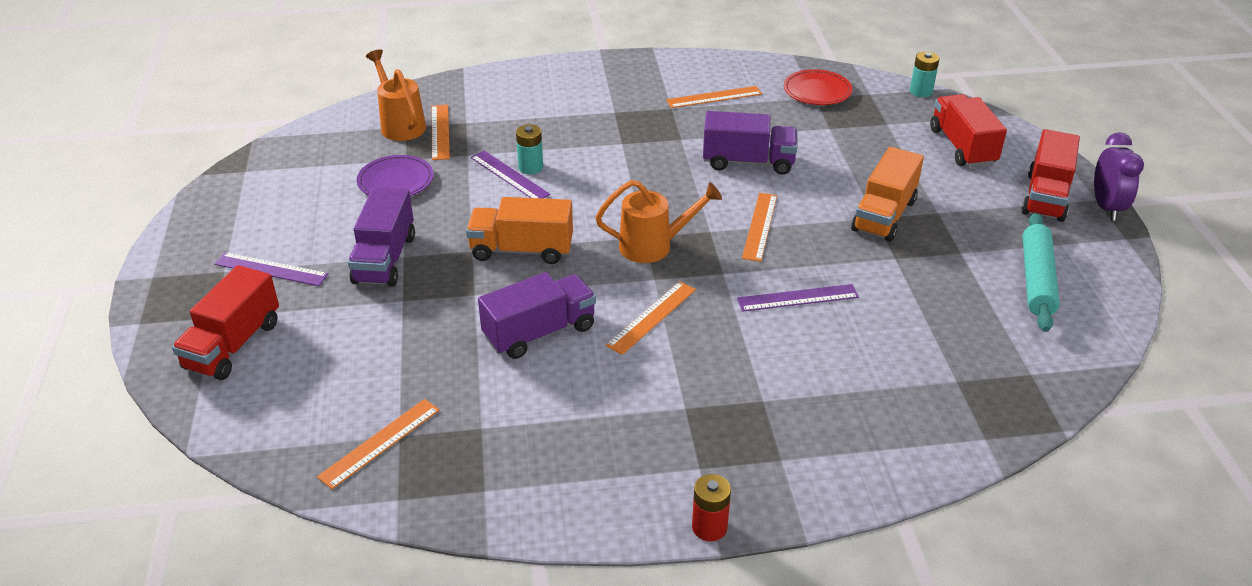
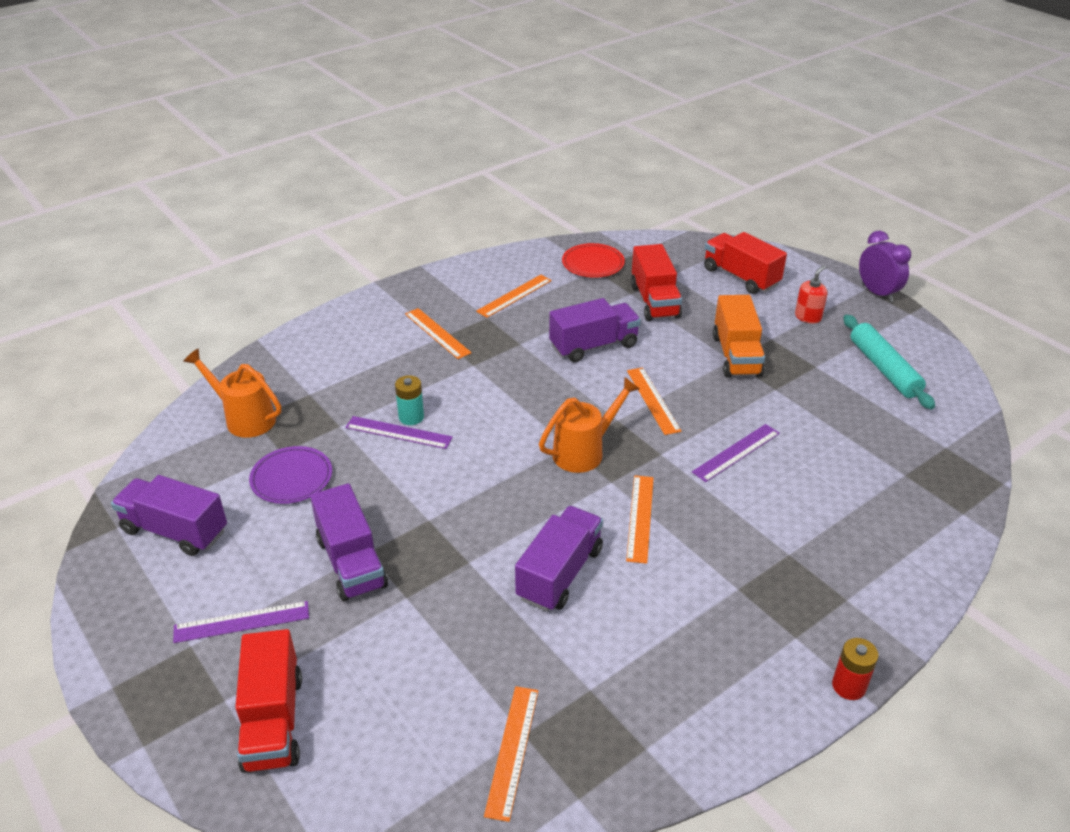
camera: 30 degrees left, 0 degrees up
orange ruler [432,105,450,160] -> orange ruler moved to [405,308,472,359]
orange truck [466,197,573,264] -> none
turquoise battery [910,51,940,97] -> none
red truck [1021,129,1080,222] -> red truck moved to [631,244,682,321]
none -> purple truck [111,475,227,556]
none -> red soap dispenser [795,265,827,324]

